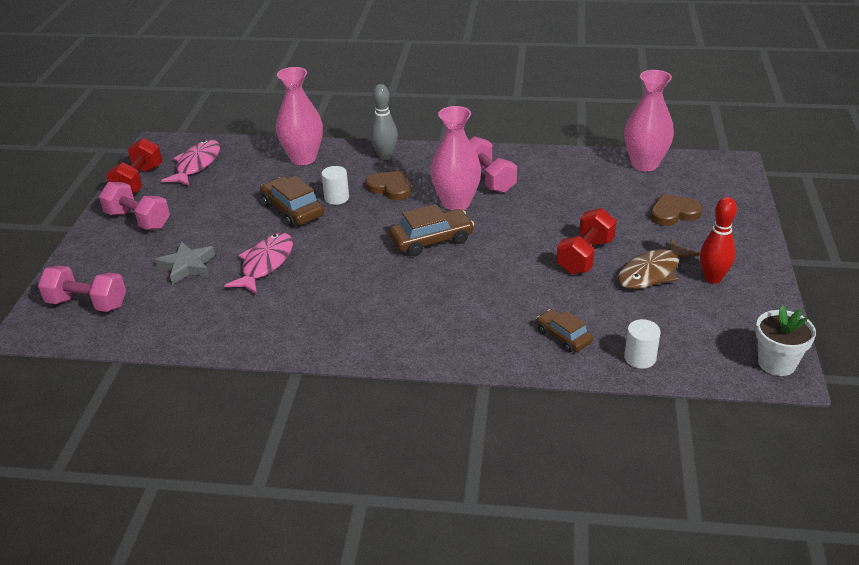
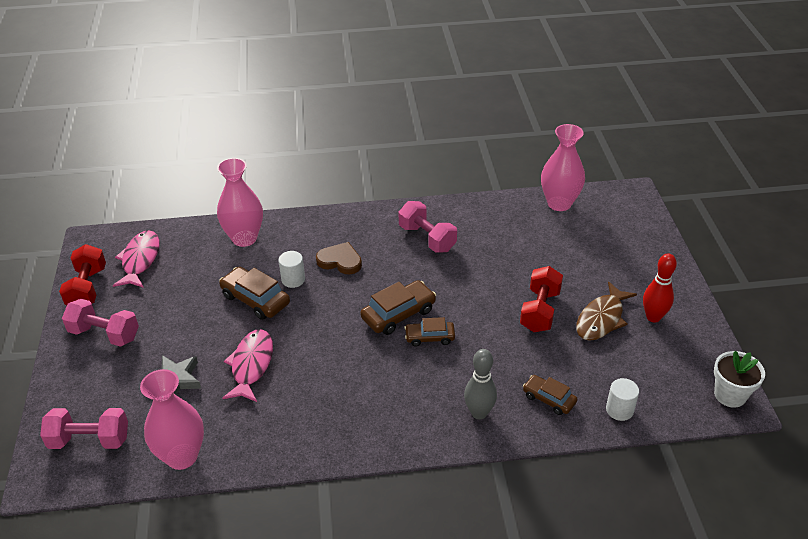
camera: 15 degrees left, 5 degrees up
grey bowling pin [370,84,398,160] -> grey bowling pin moved to [464,349,497,419]
pink vase [430,106,481,210] -> pink vase moved to [140,369,204,470]
brown heart [650,194,702,226] -> none
none -> brown car [404,317,455,346]

